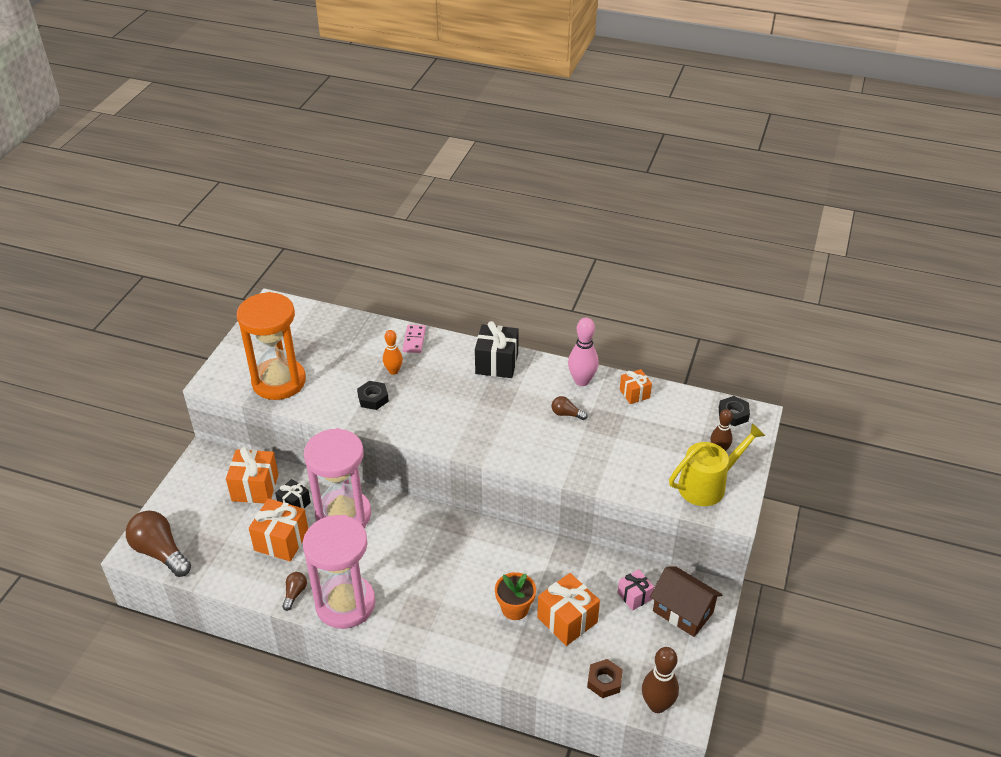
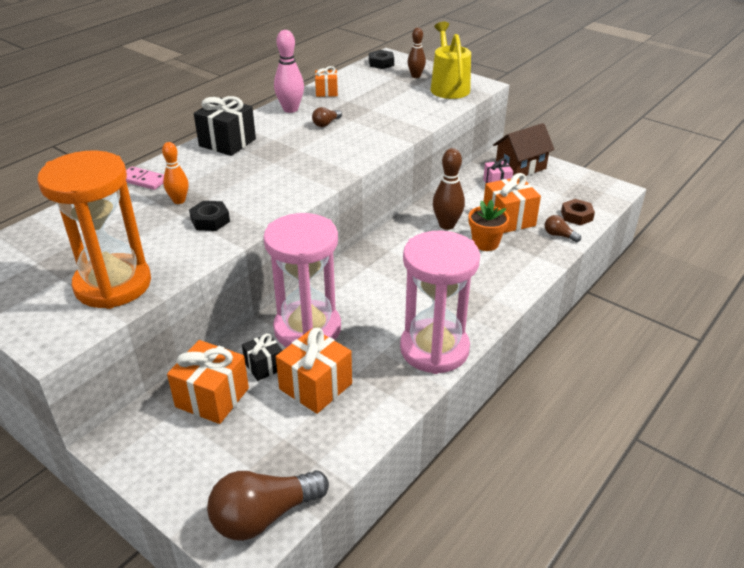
camera: 70 degrees left, 5 degrees down
brown light bulb [282,572,307,611] -> brown light bulb moved to [545,215,581,242]
brown bowling pin [642,647,679,713] -> brown bowling pin moved to [433,148,465,230]

